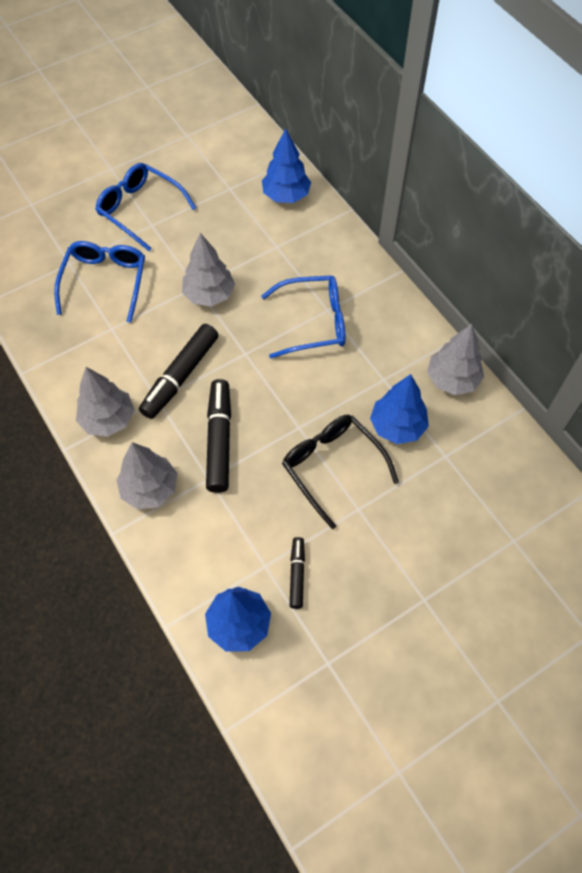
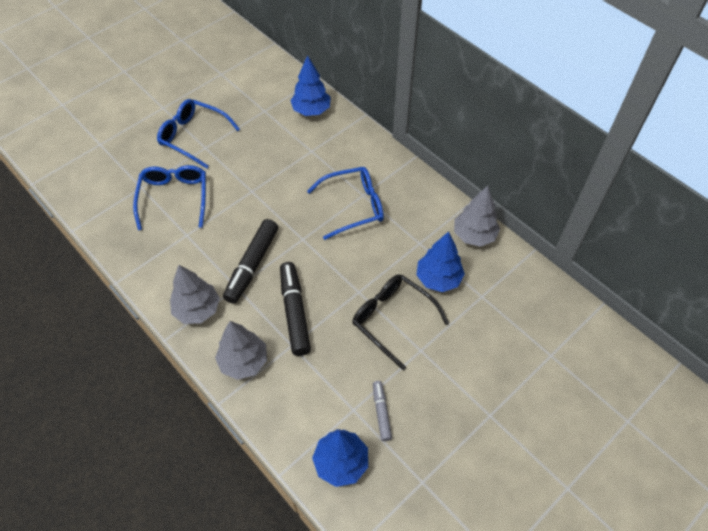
camera: 10 degrees left, 5 degrees down
grey tree [182,233,235,306] -> none
black marker [290,537,305,609] -> grey marker [373,381,392,441]

